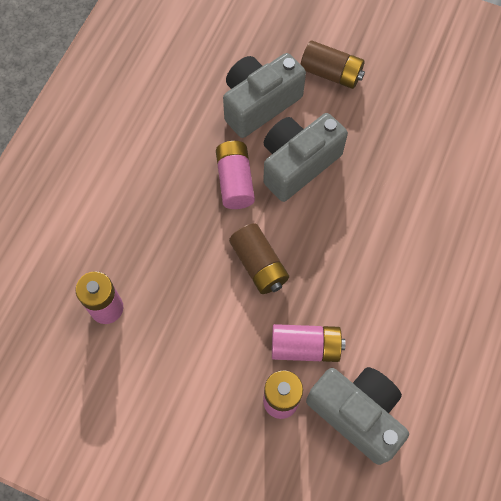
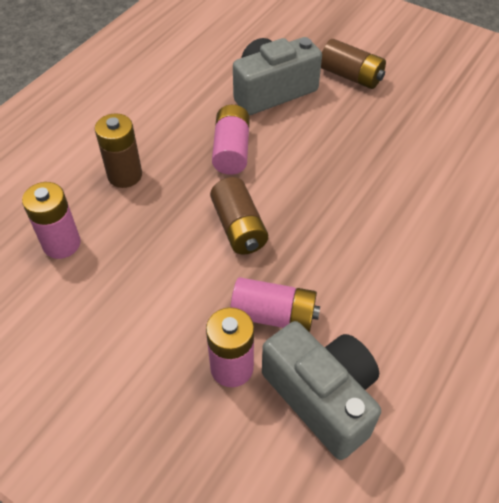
camera: 10 degrees right, 15 degrees down
grey camera [263,113,348,202] -> none
none -> brown battery [95,113,142,188]

